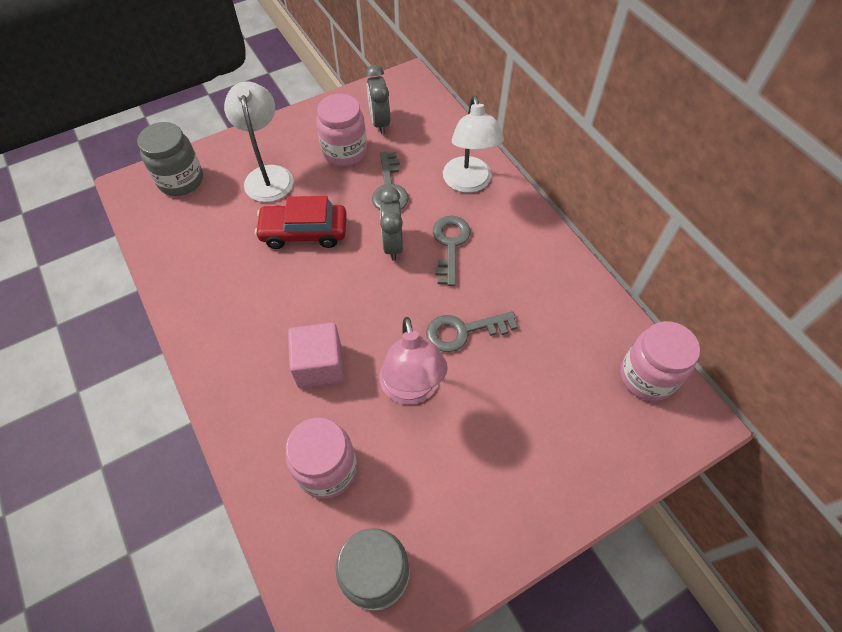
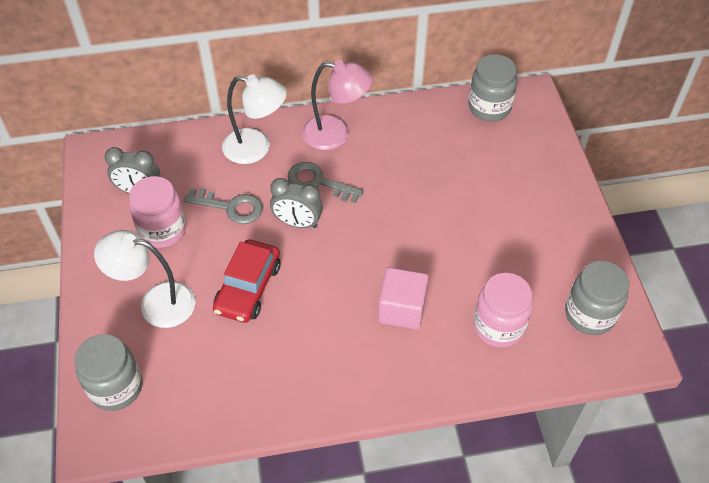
camera: 70 degrees left, 5 degrees down
pink lamp [380,317,448,405] -> pink lamp moved to [302,60,373,150]
grey key [426,311,518,352] -> none
pink jar [620,321,700,401] -> grey jar [468,54,517,121]

